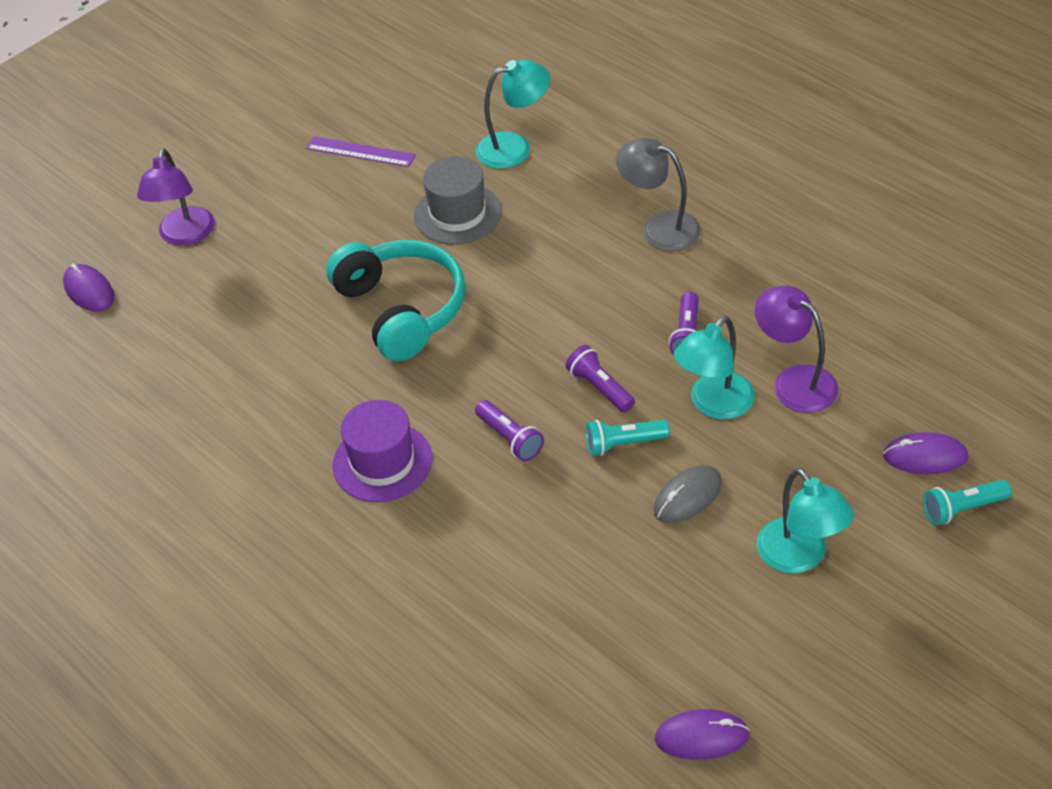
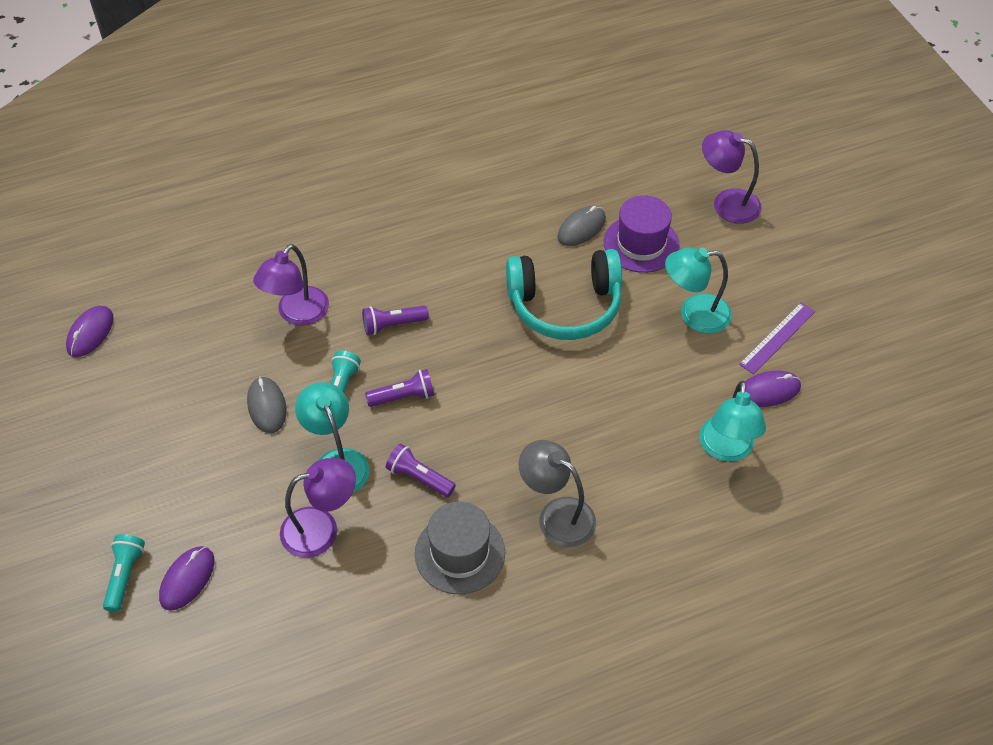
camera: 110 degrees right, 5 degrees up
purple mouse [63,263,114,312] -> purple mouse moved to [745,371,801,407]
purple hat [332,400,432,502] -> purple hat moved to [604,195,680,273]
grey hat [414,156,502,245] -> grey hat moved to [415,501,505,595]
grey lamp [616,138,701,251] -> grey lamp turned 105 degrees counterclockwise [519,440,596,547]
turquoise lamp [757,468,854,573] -> turquoise lamp moved to [665,247,732,334]
none -> purple lamp [253,244,329,326]
none -> grey mouse [558,206,606,246]

